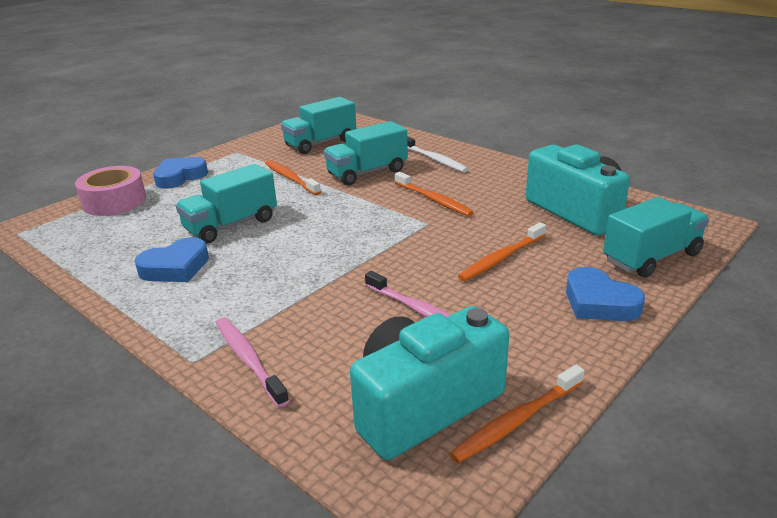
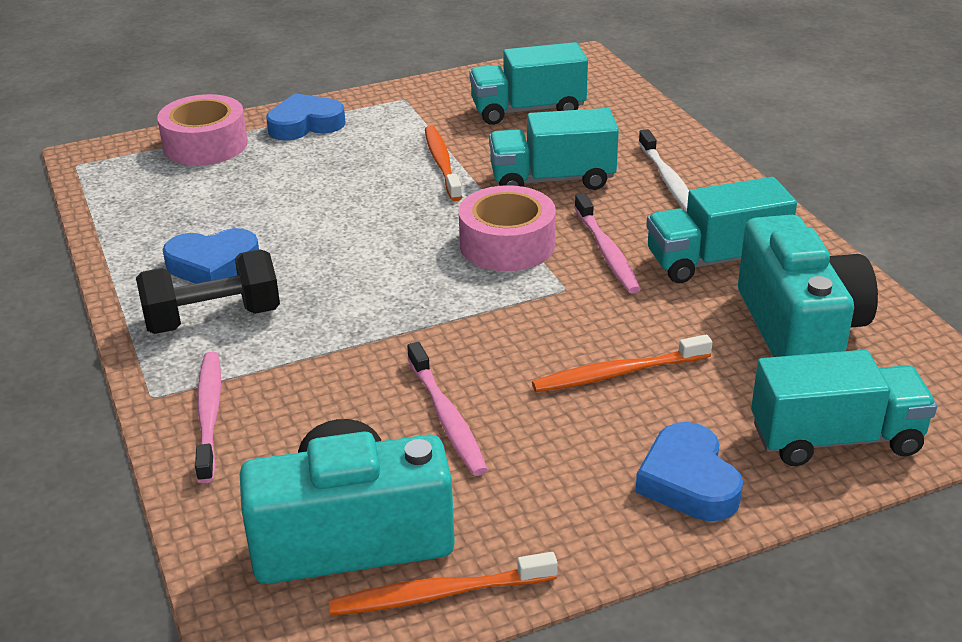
camera: 25 degrees right, 5 degrees up
turquoise truck [176,164,277,244] -> turquoise truck moved to [646,177,797,283]
orange toothbrush [395,172,474,216] -> pink toothbrush [574,193,641,294]
none -> black dumbbell [136,249,280,334]
none -> pink tape [459,185,556,271]

